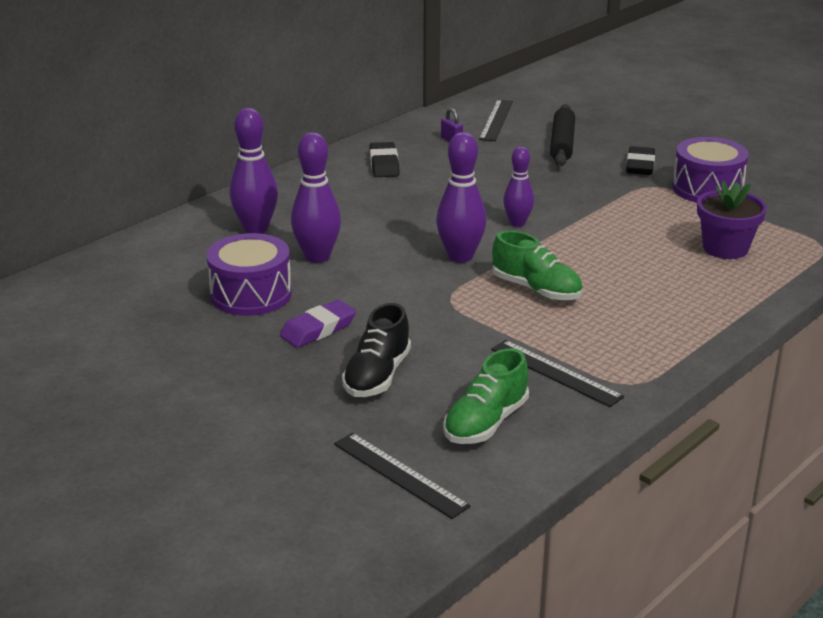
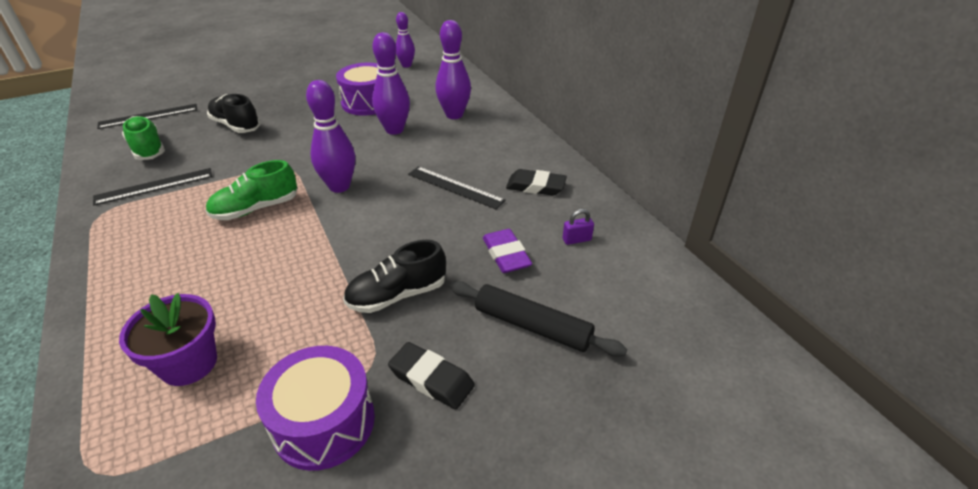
camera: 110 degrees right, 10 degrees up
purple eraser [280,300,356,348] -> purple eraser moved to [483,229,532,273]
black ruler [479,99,513,141] -> black ruler moved to [408,166,506,209]
purple bowling pin [503,147,534,227] -> purple bowling pin moved to [396,12,415,68]
none -> black shoe [343,240,446,313]

